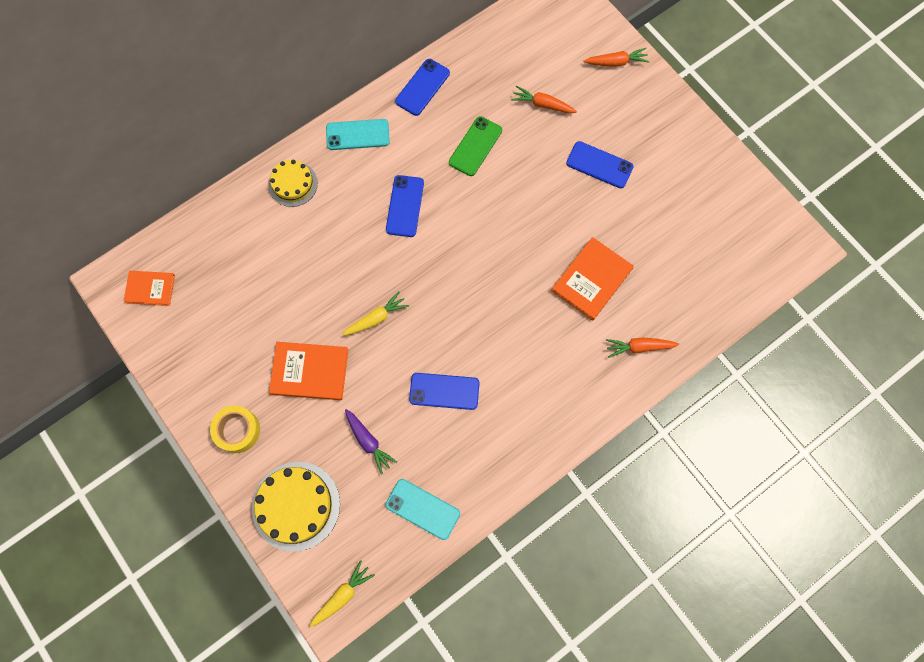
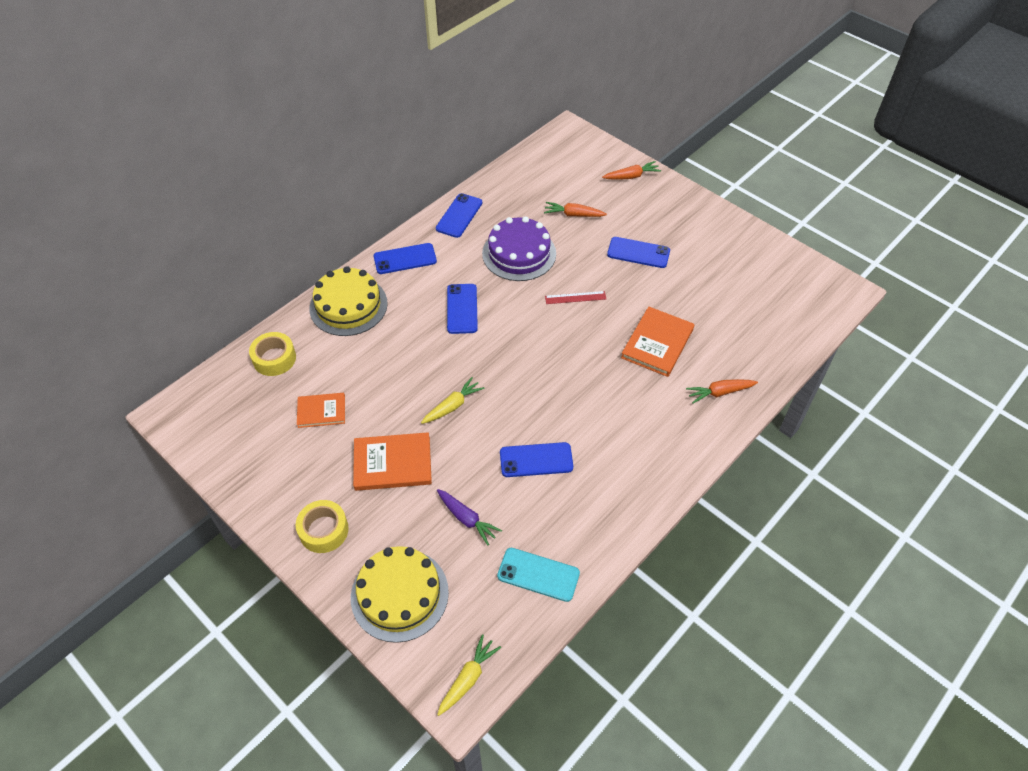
camera: 10 degrees left, 20 degrees down
orange book [123,271,175,306] -> orange book moved to [297,393,345,428]
yellow cake [268,160,318,207] -> yellow cake [309,266,388,336], size x1.60
turquoise phone [326,119,390,150] -> blue phone [374,243,437,274]
green phone [449,116,502,176] -> purple cake [482,216,556,281]
none -> yellow tape [249,332,296,376]
none -> red ruler [545,291,606,304]

